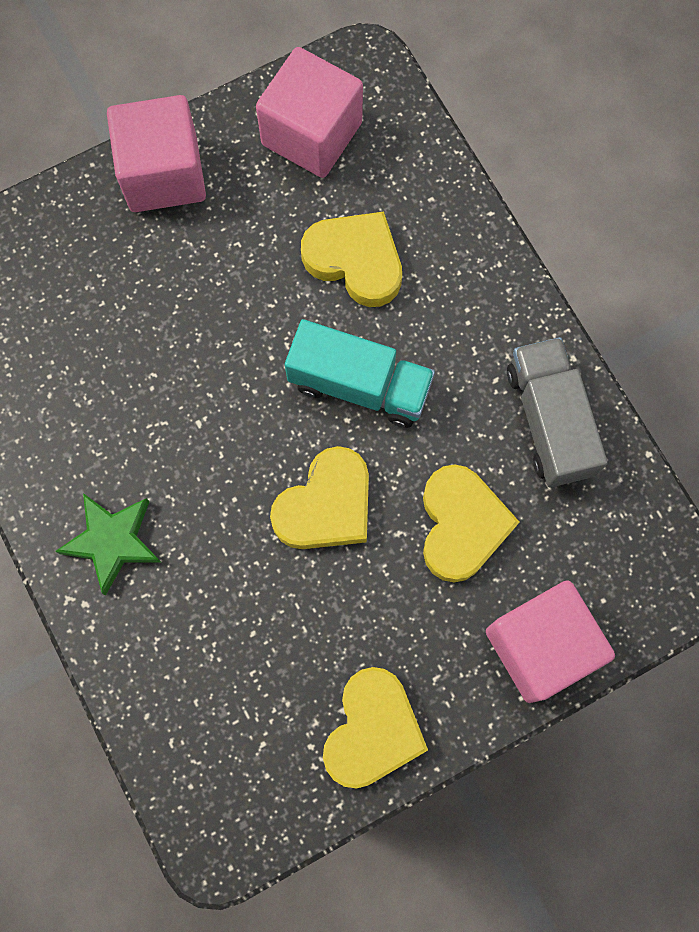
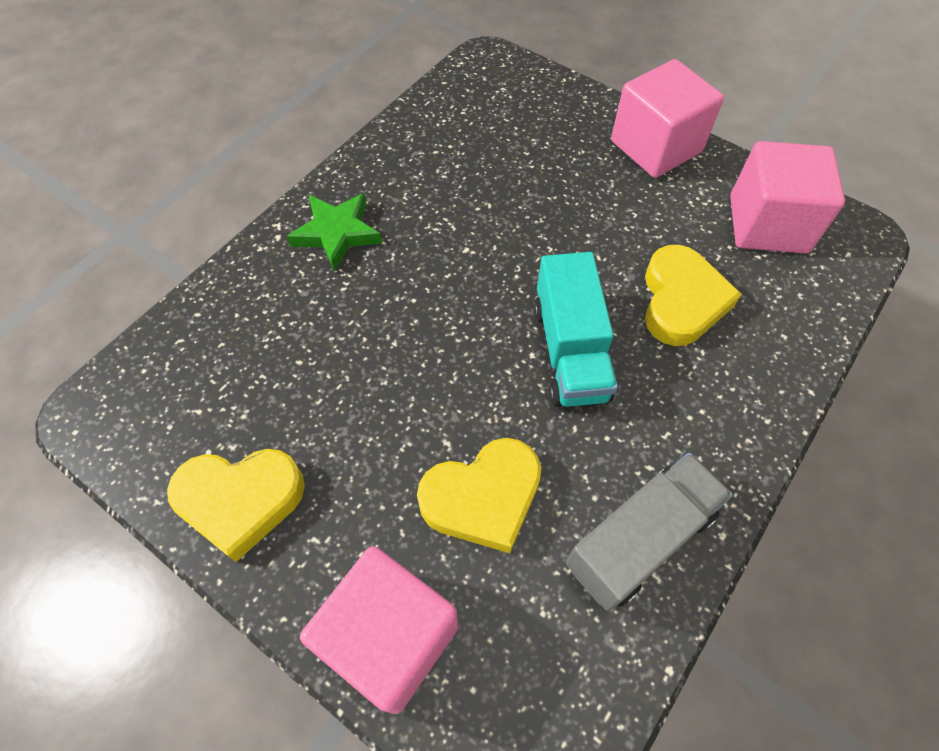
camera: 65 degrees right, 15 degrees down
yellow heart [270,446,369,549] -> none

